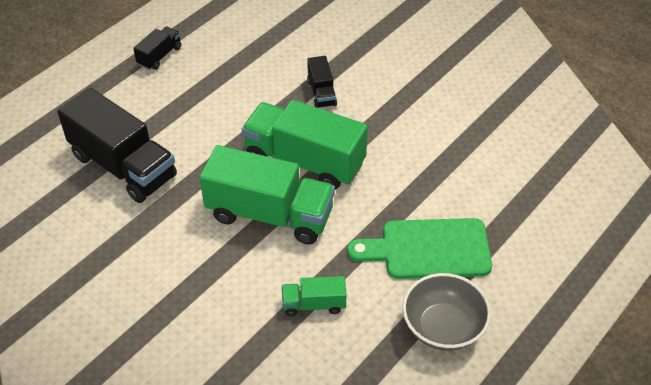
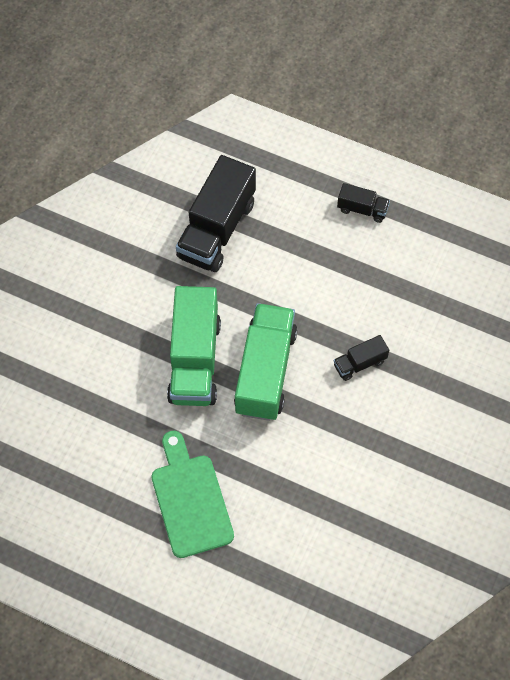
camera: 75 degrees right, 15 degrees up
green truck [282,276,346,316] -> none
grey bowl [402,273,491,351] -> none

